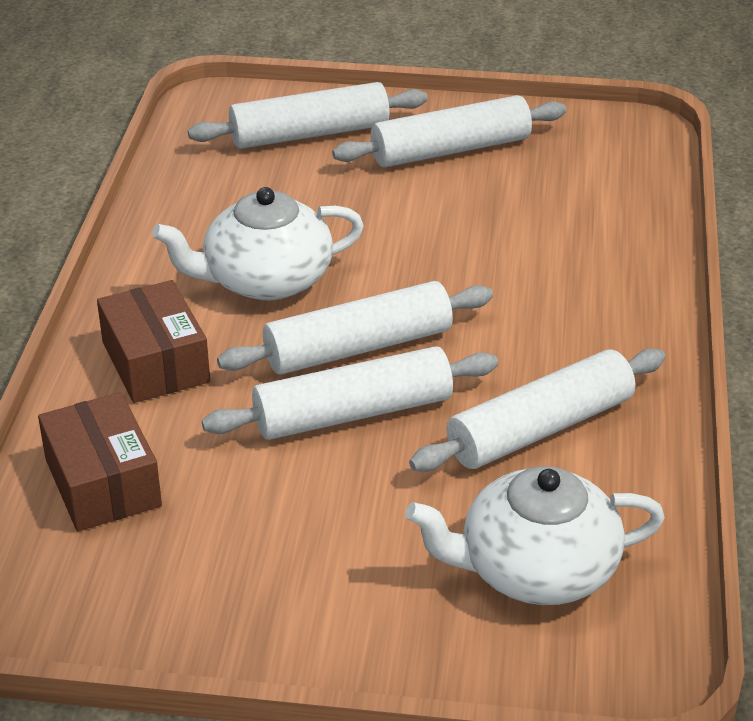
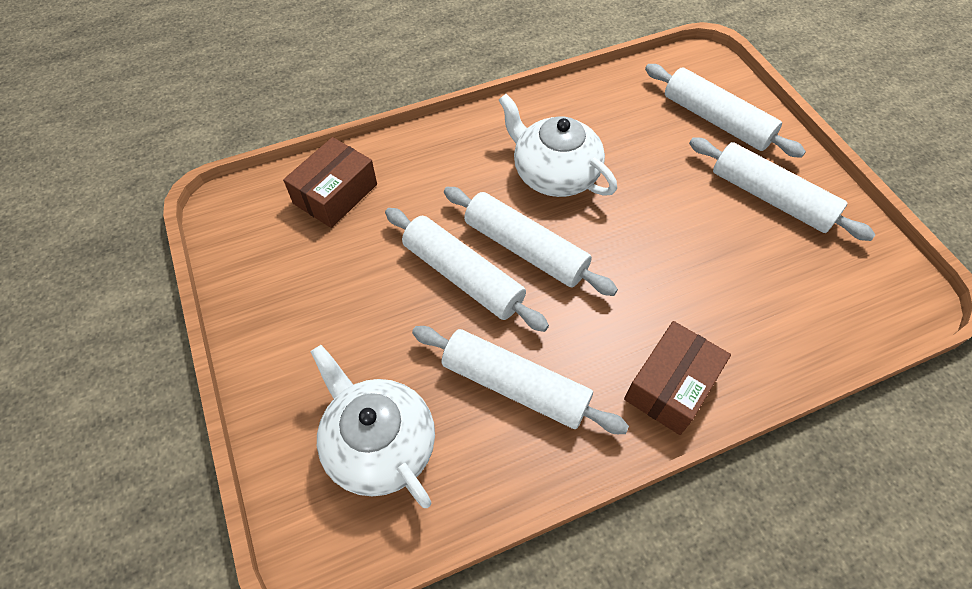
camera: 60 degrees right, 20 degrees up
brown box [97,280,210,403] -> brown box moved to [624,321,731,435]

